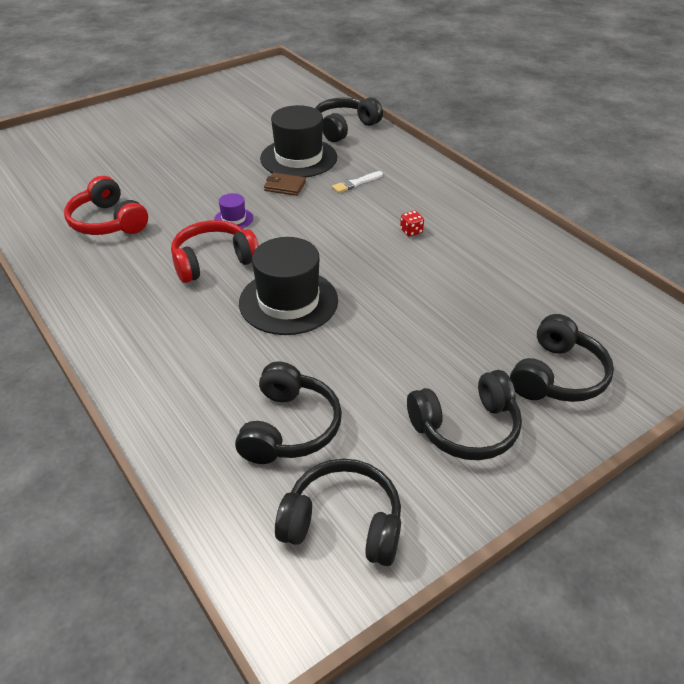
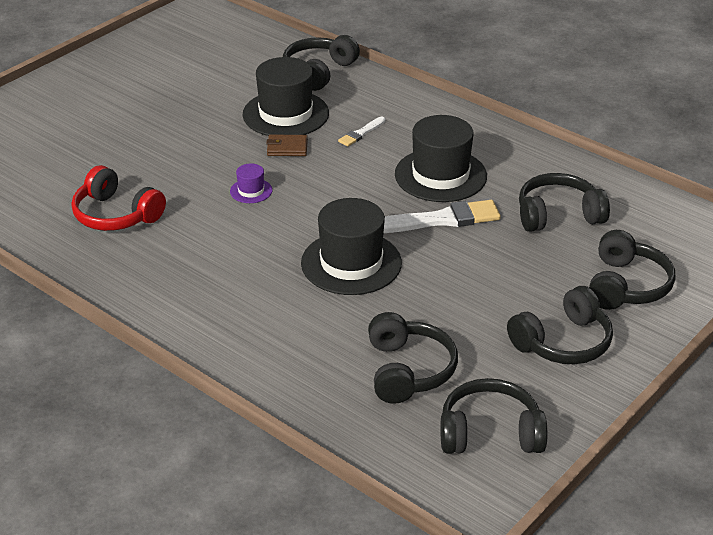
camera: 15 degrees left, 5 degrees down
red headphones [171,220,259,283] -> none
red dice [400,211,424,237] -> black hat [395,115,487,202]
none -> white brush [384,200,501,233]
none -> black headphones [519,173,610,232]

